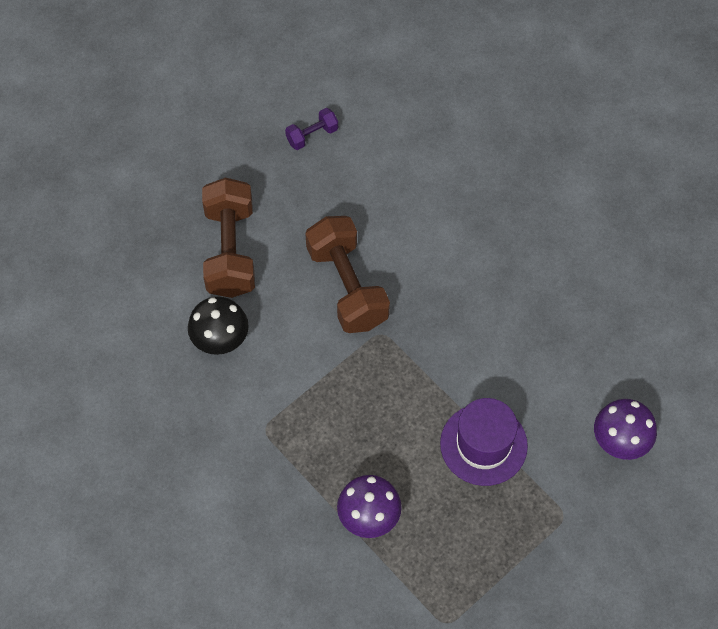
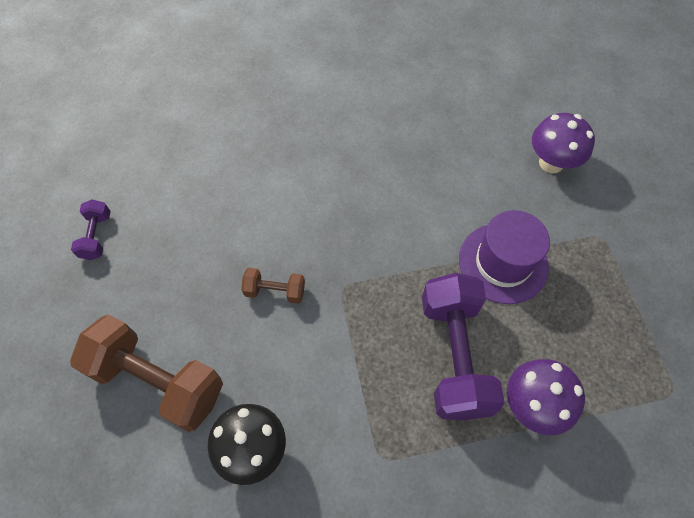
camera: 60 degrees left, 0 degrees up
brown dumbbell [305,216,390,333] -> brown dumbbell [241,268,305,304], size x0.47
none -> purple dumbbell [422,273,505,420]

